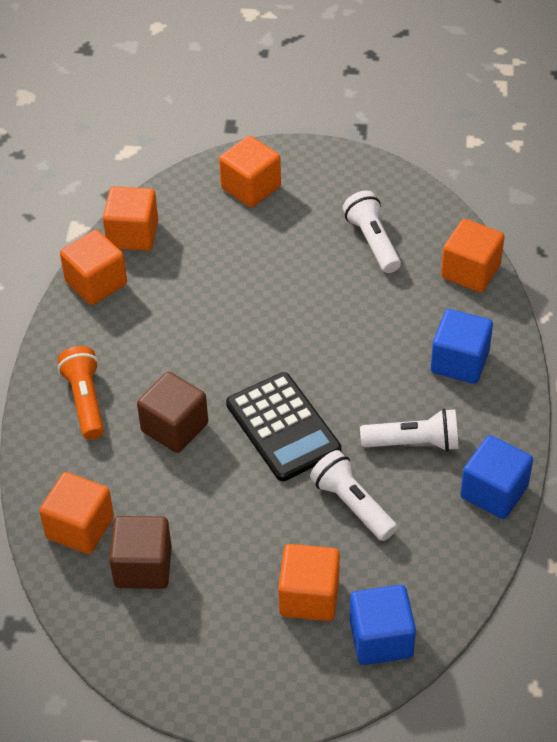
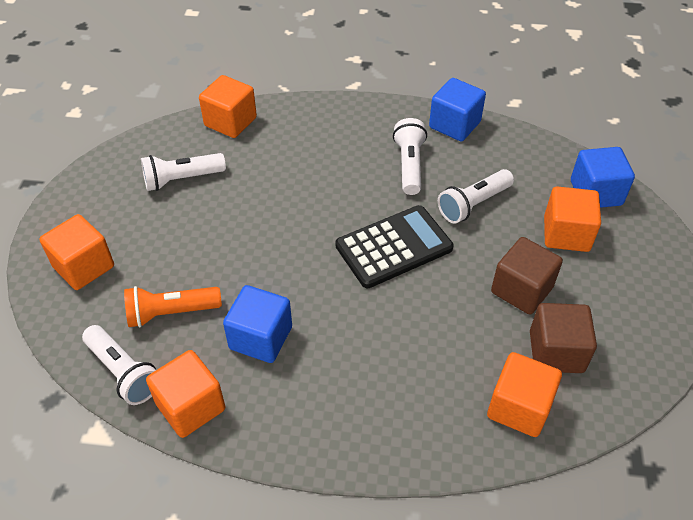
camera: 90 degrees left, 0 degrees up
orange flashlight [57,346,104,440] -> orange flashlight moved to [124,286,222,328]
orange cube [103,186,158,251] -> white flashlight [82,325,156,405]
brown cube [137,372,208,453] -> brown cube moved to [491,237,563,315]
blue cube [431,309,493,384] -> blue cube moved to [223,285,292,363]

